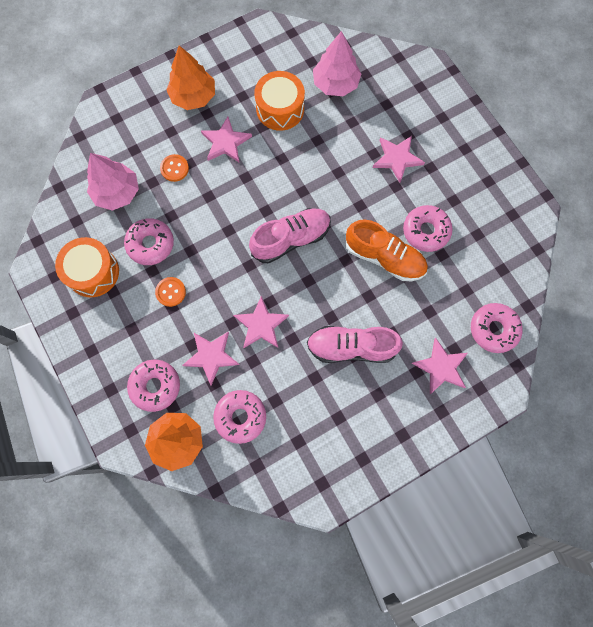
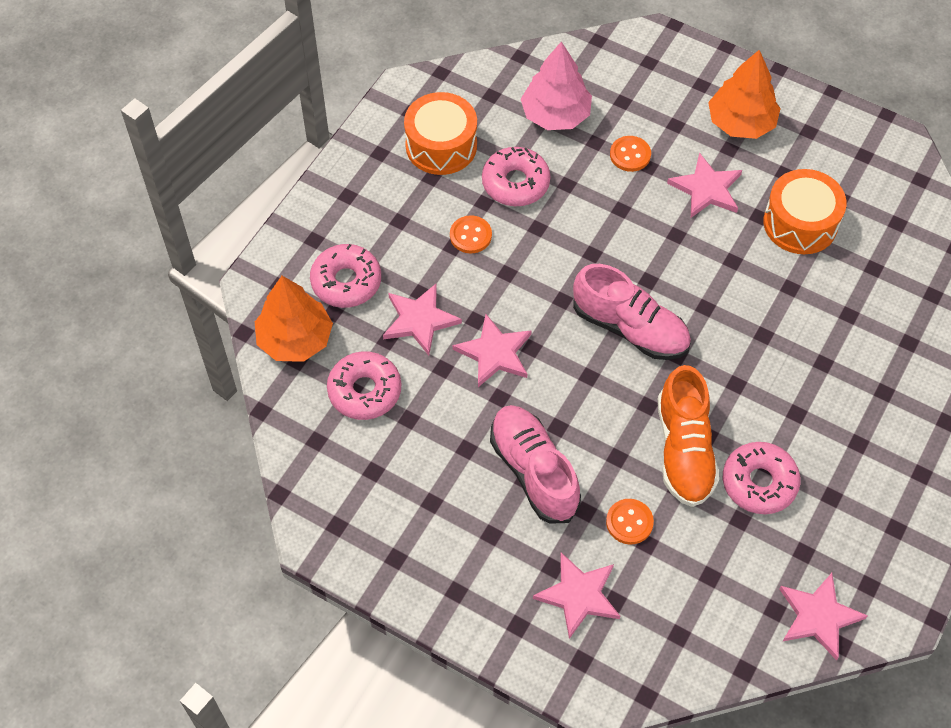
camera: 60 degrees right, 15 degrees down
pink tree [313,31,361,96] -> none
pink star [373,136,425,183] -> pink star moved to [779,573,868,661]
pink donut [471,303,523,353] -> none
none -> orange button [606,499,654,544]

